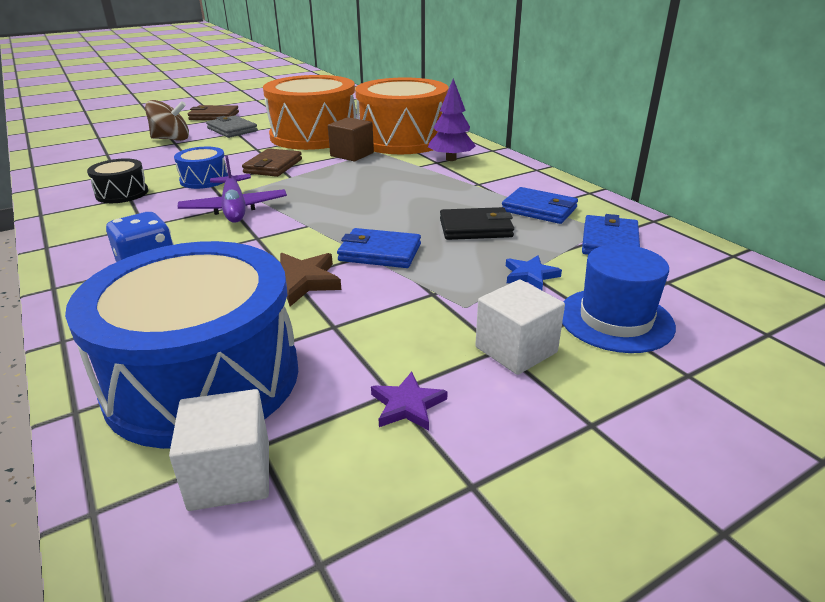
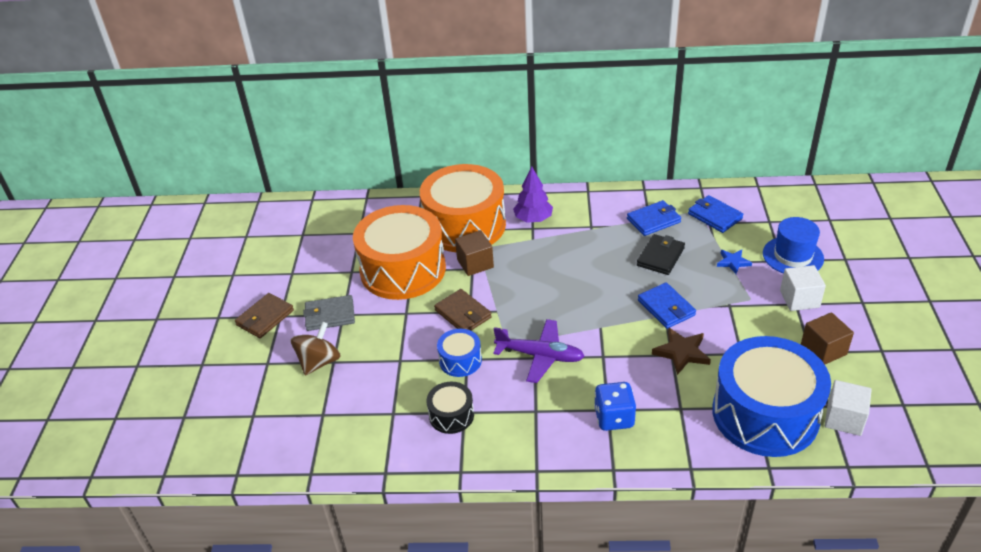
camera: 55 degrees left, 10 degrees up
blue wallet [337,228,421,268] -> blue wallet turned 75 degrees counterclockwise [638,282,696,329]
purple star [371,372,448,430] -> brown cube [801,312,854,365]

